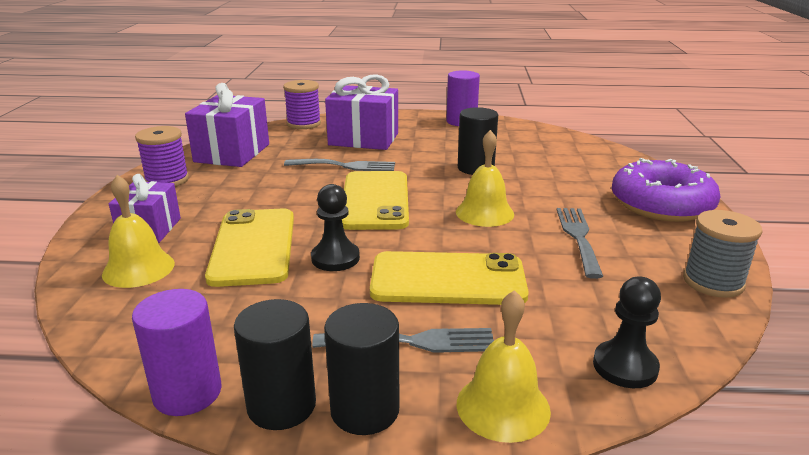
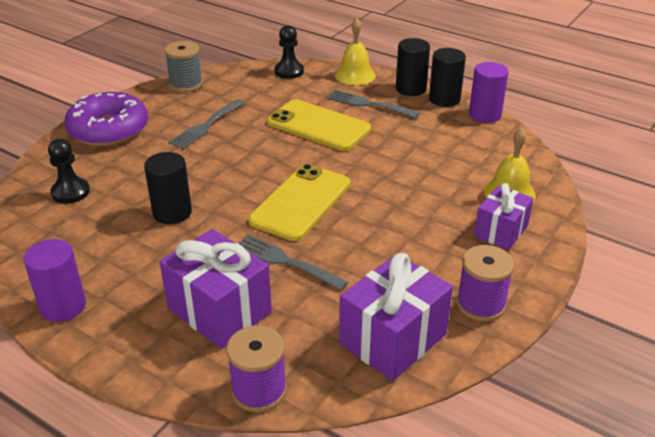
camera: 150 degrees left, 10 degrees up
yellow phone [205,209,294,287] -> none
black pawn [311,184,360,271] -> black pawn moved to [48,139,90,204]
yellow bell [456,130,514,227] -> none

